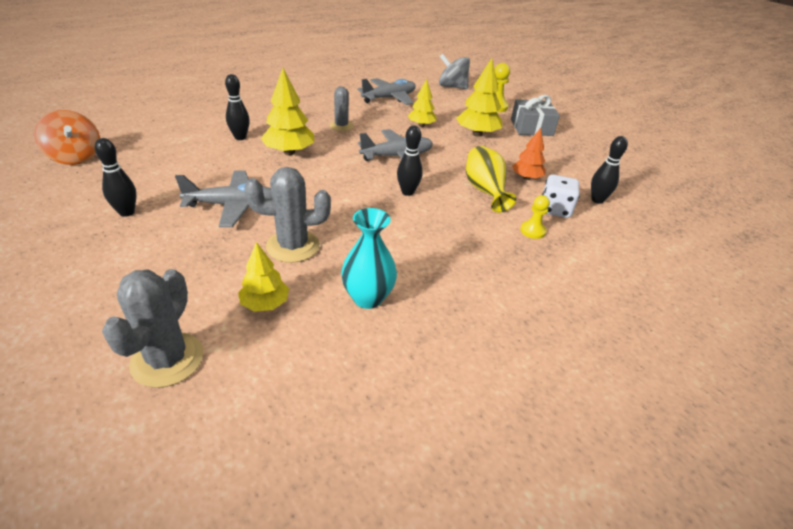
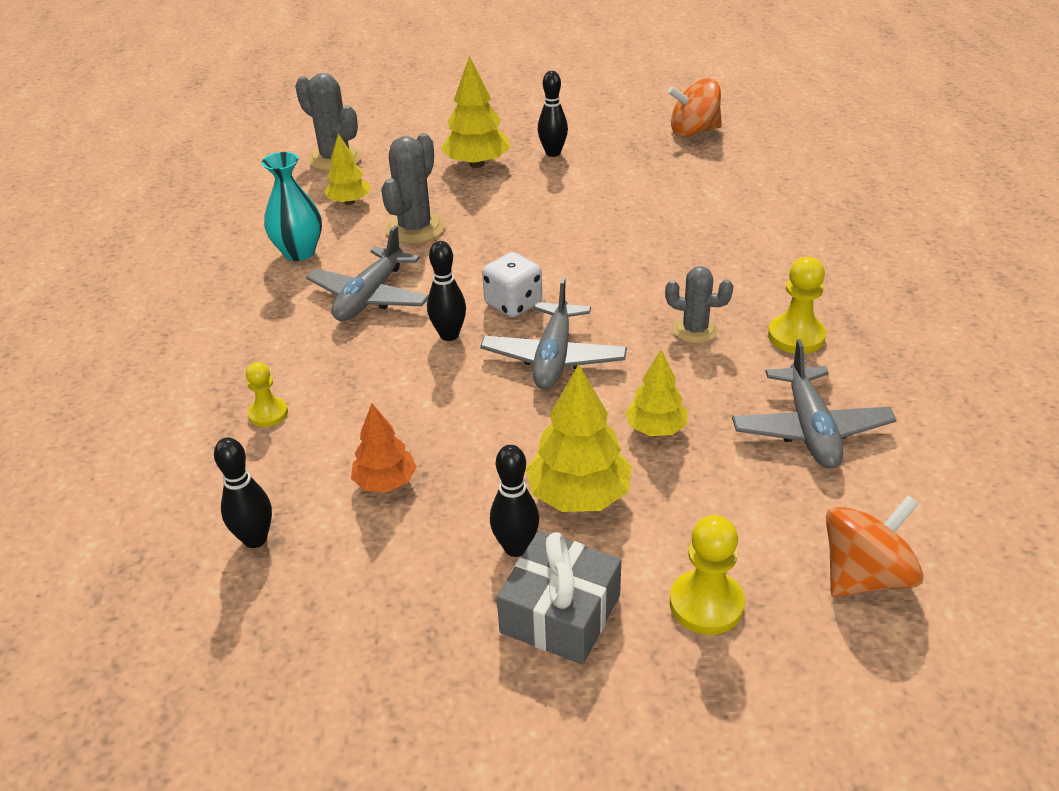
camera: 125 degrees right, 0 degrees up
grey plane [175,170,272,227] -> grey plane moved to [306,226,429,321]
black bowling pin [225,74,250,140] -> black bowling pin moved to [490,445,539,557]
yellow tree [261,68,314,155] -> yellow tree moved to [441,56,510,168]
grey spinning top [439,54,470,90] -> orange spinning top [826,495,924,597]
yellow vase [466,146,516,213] -> none
white dice [542,175,580,218] -> white dice moved to [482,252,542,318]
none -> yellow pawn [768,257,826,354]

